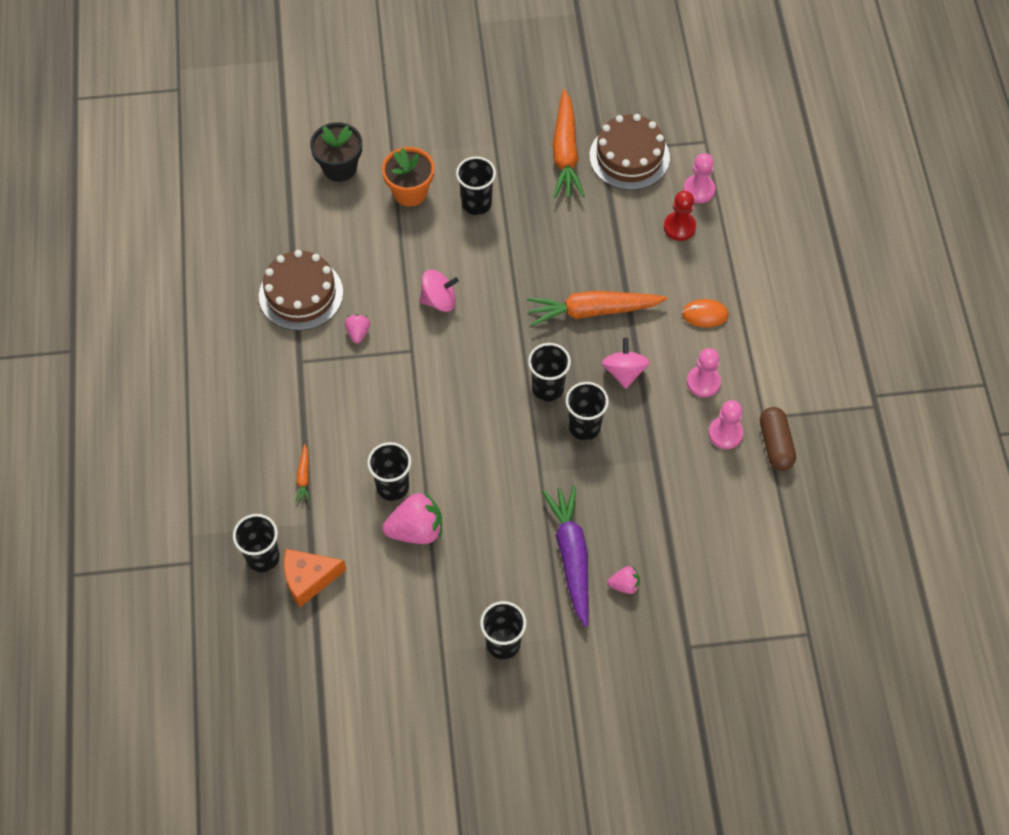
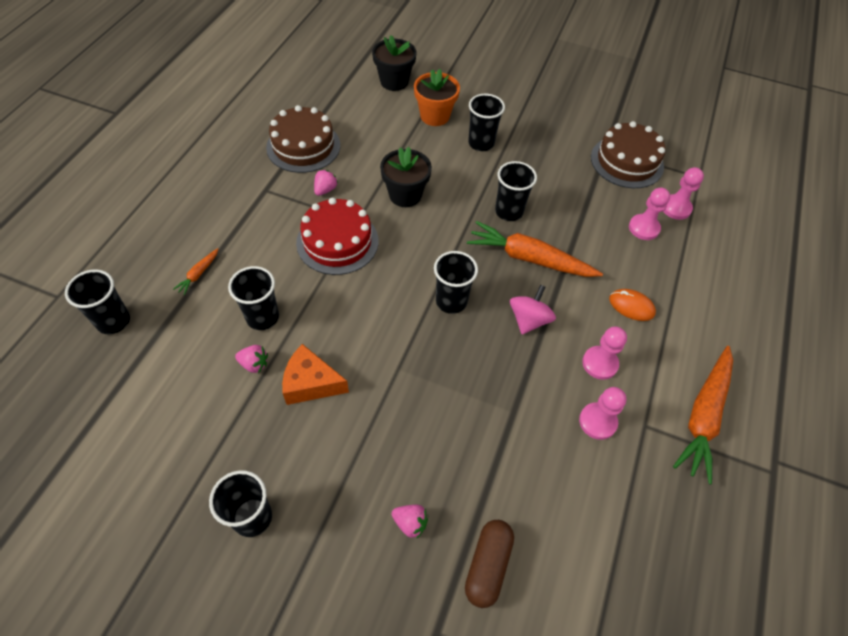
camera: 25 degrees right, 5 degrees down
orange cheese [284,549,346,607] -> orange cheese moved to [282,344,349,405]
pink strawberry [383,492,442,544] -> pink strawberry [235,345,268,373], size x0.53
pink spinning top [419,270,459,312] -> black flower pot [380,147,432,207]
purple carrot [542,485,589,627] -> none
orange carrot [553,89,585,198] -> orange carrot moved to [673,346,733,484]
black cup [566,382,609,440] -> black cup moved to [495,161,537,221]
red pawn [664,191,696,241] -> pink pawn [629,188,670,240]
brown capsule [760,407,796,470] -> brown capsule moved to [465,520,514,608]
none -> red cake [296,198,378,275]

